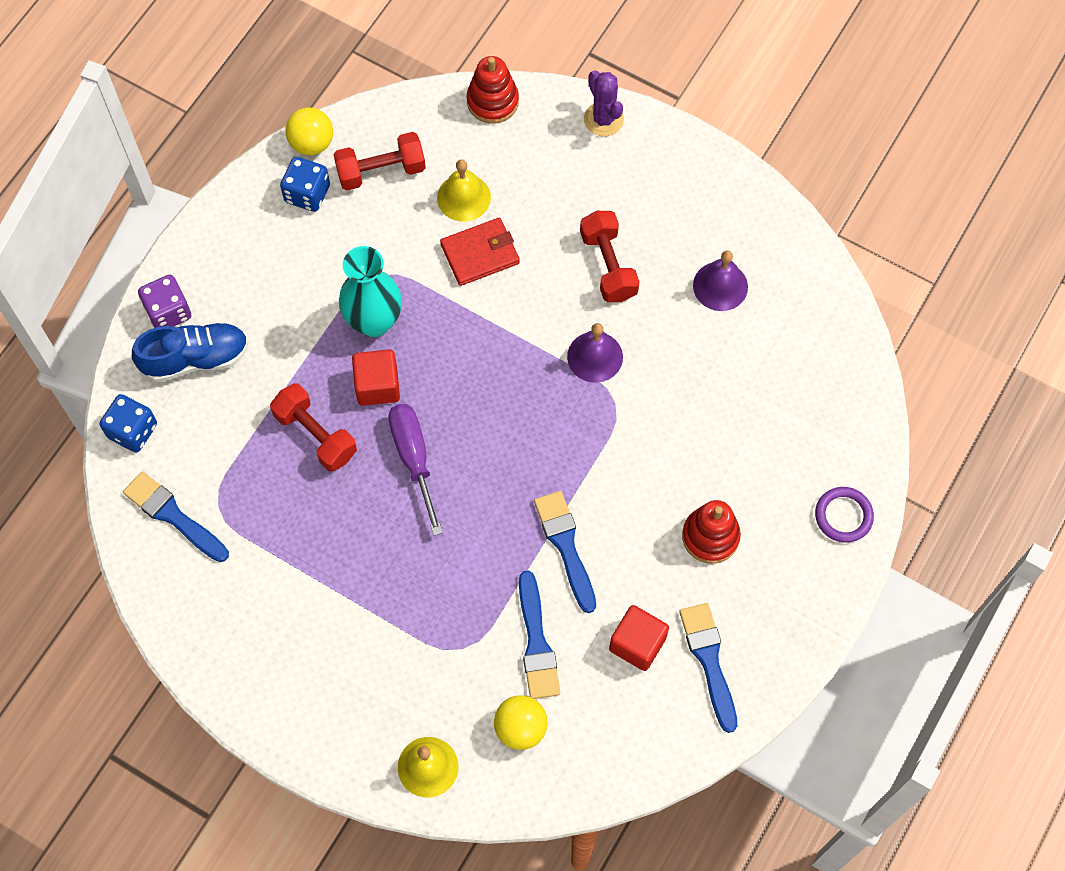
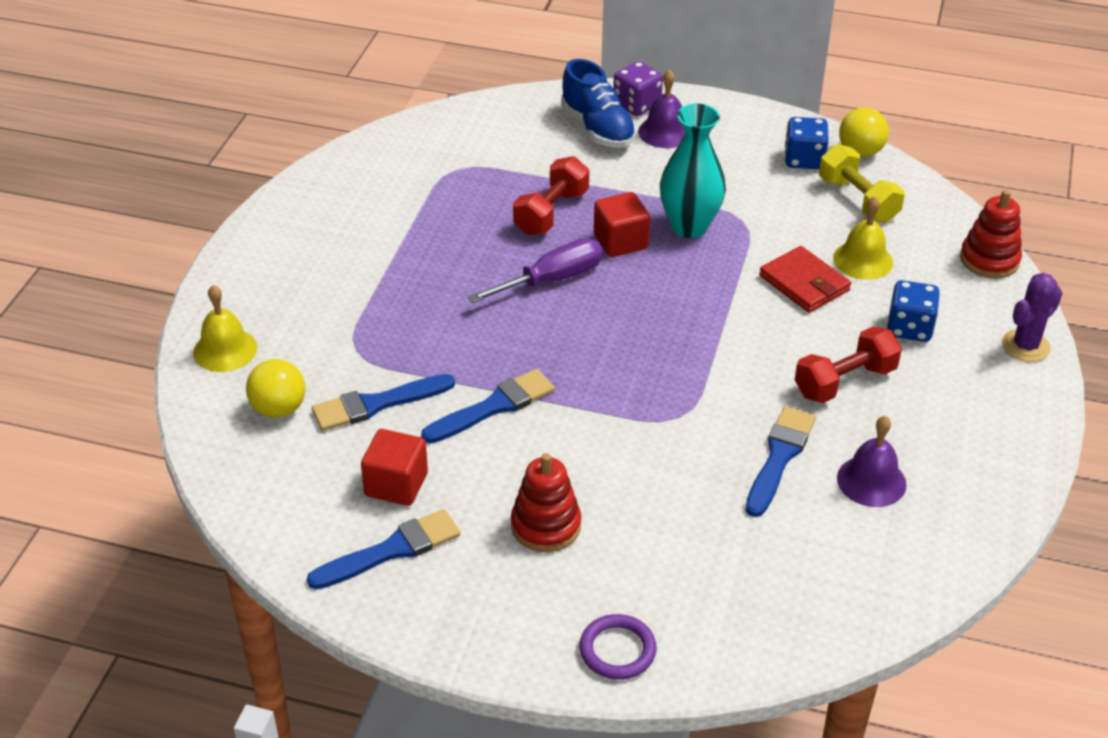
camera: 75 degrees right, 25 degrees down
blue dice [100,394,157,452] -> blue dice moved to [887,280,940,342]
blue brush [123,471,229,562] -> blue brush moved to [745,406,816,517]
red dumbbell [334,132,426,190] -> yellow dumbbell [819,144,905,223]
purple bell [567,323,623,383] -> purple bell moved to [638,70,685,148]

